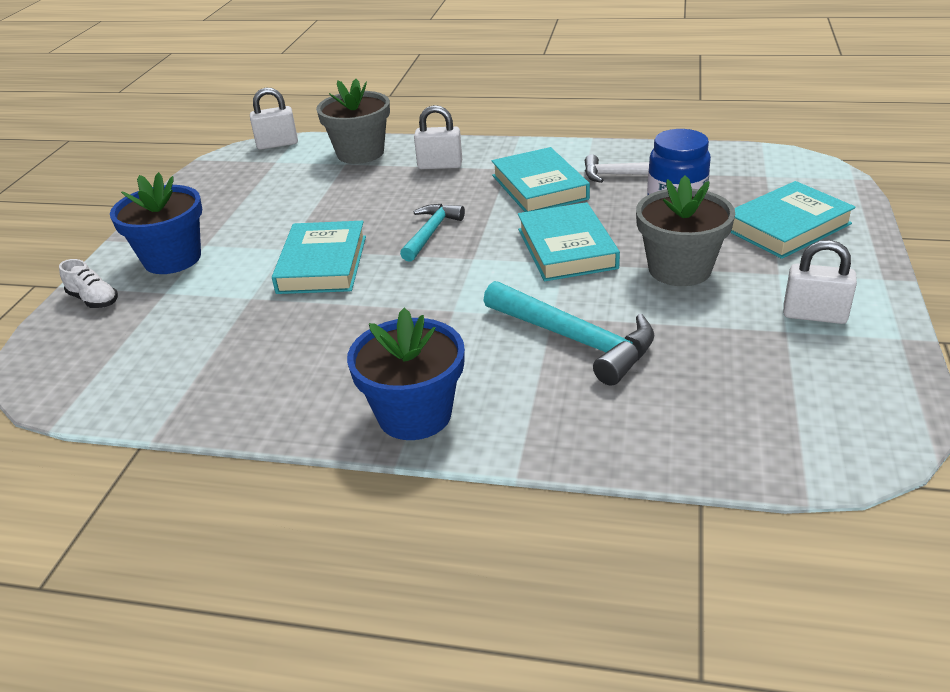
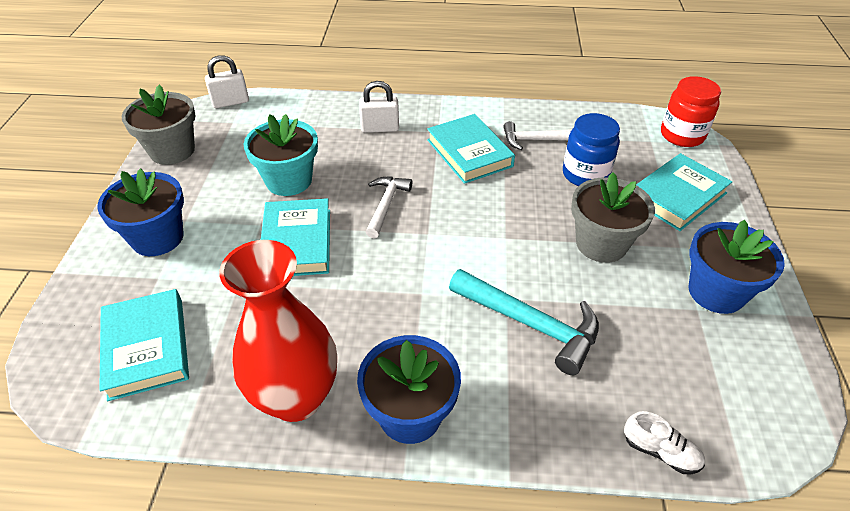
camera: 10 degrees left, 10 degrees up
white shoe [59,259,118,308] -> white shoe moved to [624,411,705,474]
grey flower pot [316,79,390,164] -> grey flower pot moved to [122,85,196,165]
turquoise hammer [400,204,465,262] -> white hammer [366,177,412,239]
turquoise book [518,202,620,281] -> turquoise book moved to [99,289,189,401]
white padlock [783,240,857,324] -> blue flower pot [689,220,785,314]
none -> red vase [219,240,337,422]
none -> turquoise flower pot [244,114,318,196]
none -> red jar [661,76,721,147]

